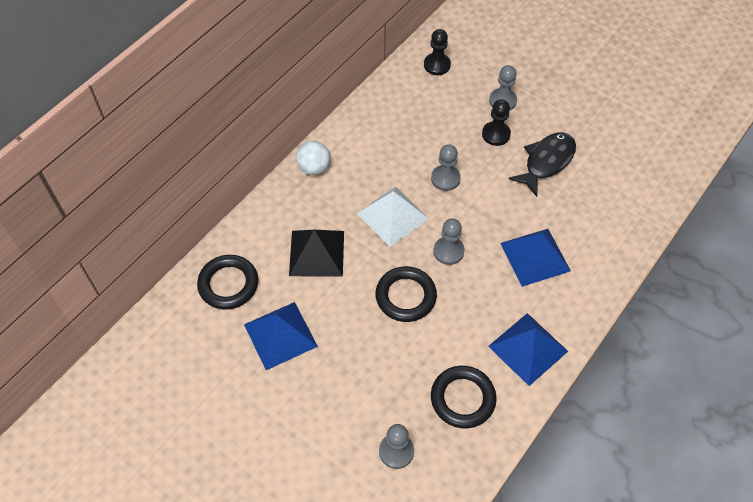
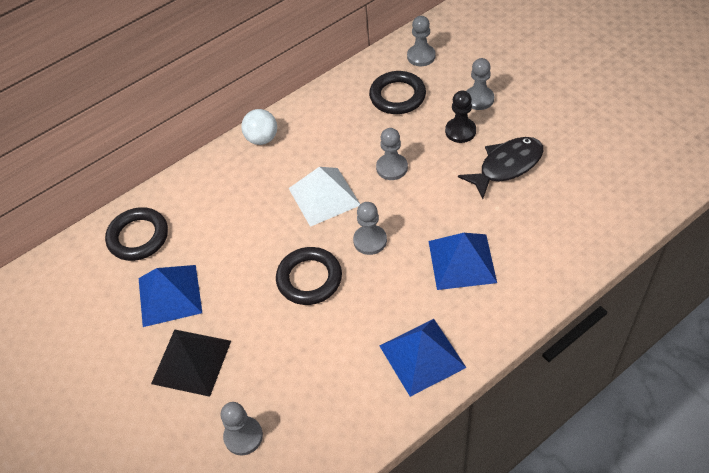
camera: 20 degrees right, 5 degrees down
black pyramid [289,230,344,277] -> black pyramid moved to [151,329,231,397]
black pawn [424,29,451,75] -> grey pawn [407,16,436,66]
black ring [431,366,497,428] -> black ring moved to [369,71,426,114]

